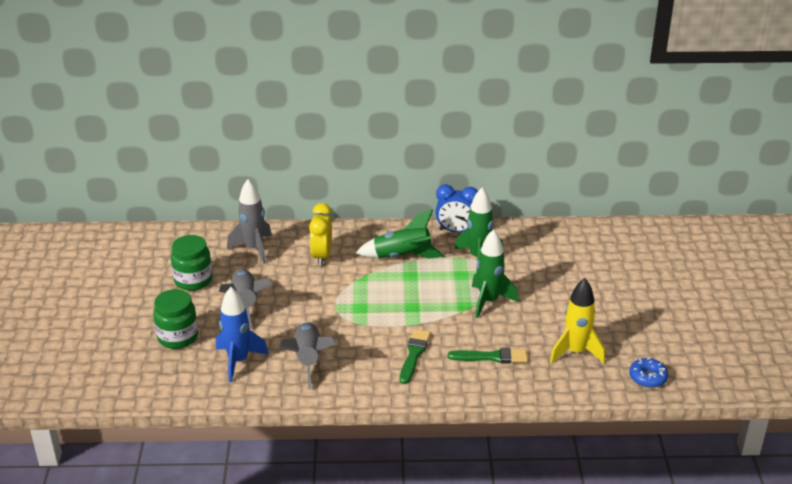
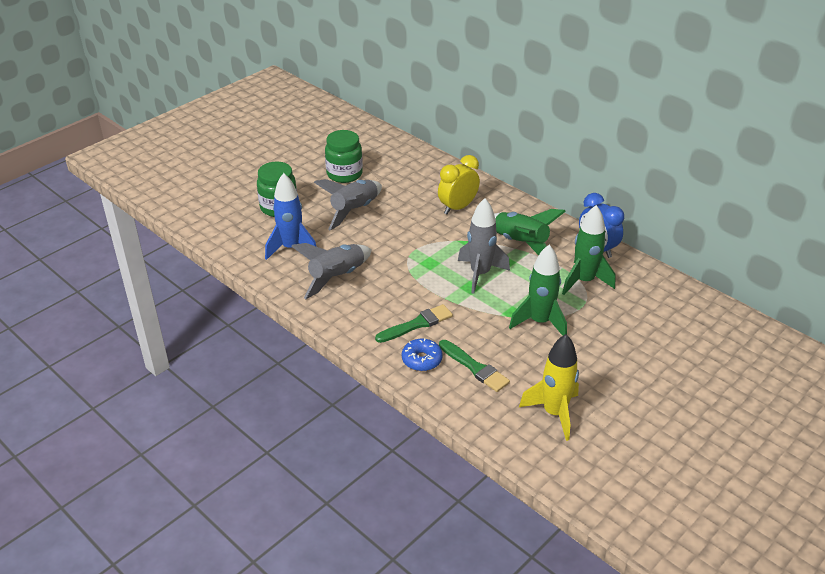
camera: 45 degrees right, 5 degrees up
grey rocket [227,179,272,264] -> grey rocket moved to [458,198,510,294]
blue donut [629,358,668,388] -> blue donut moved to [402,338,443,371]

